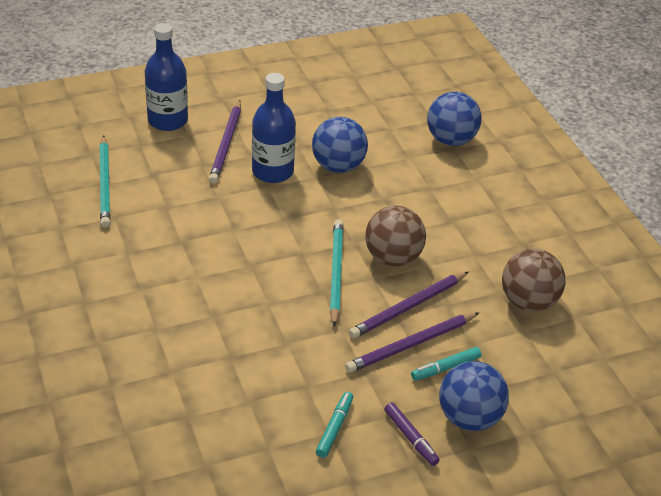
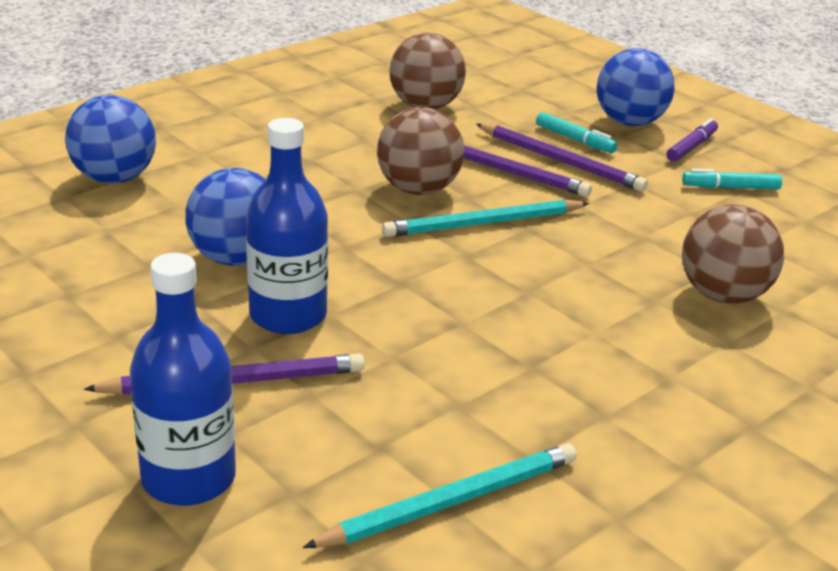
camera: 110 degrees left, 10 degrees down
none -> brown ball [682,204,784,304]

